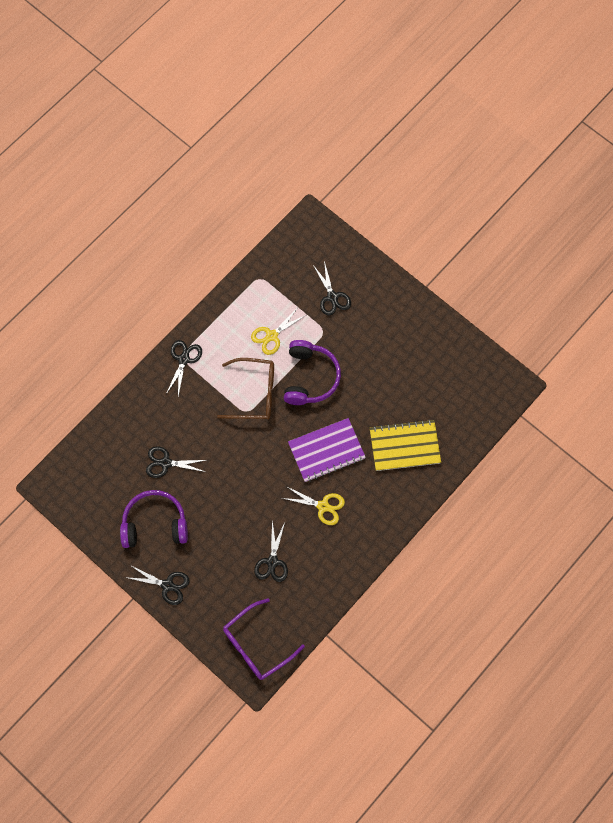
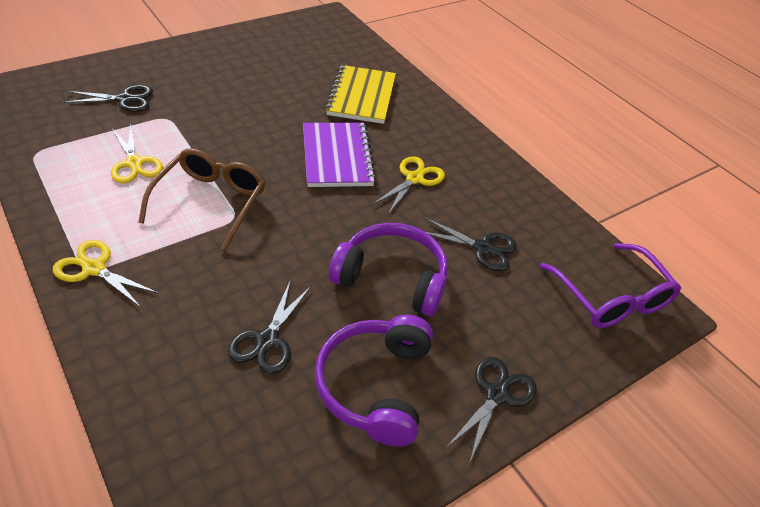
camera: 80 degrees left, 25 degrees down
black scissors [166,340,202,396] -> yellow scissors [53,240,158,307]
purple headphones [284,340,341,405] -> purple headphones moved to [329,223,448,316]

